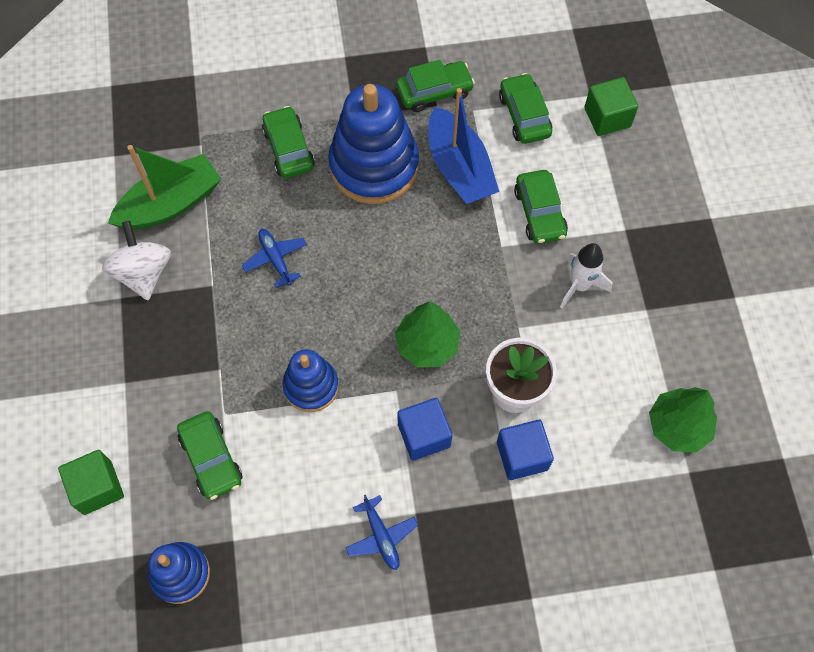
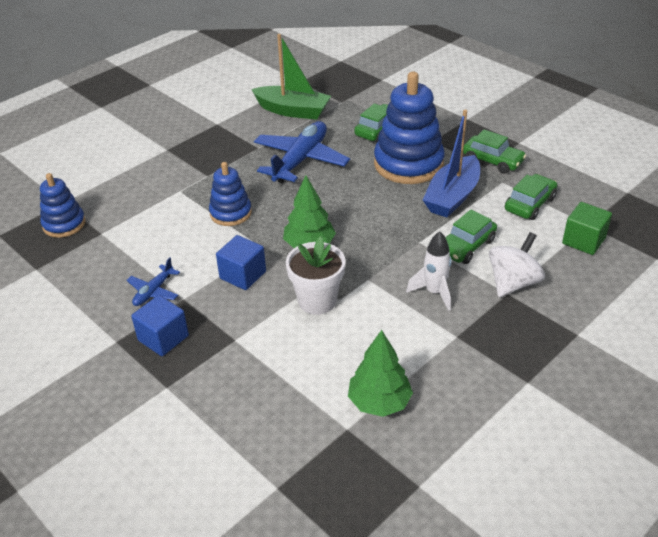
camera: 55 degrees right, 25 degrees down
green cube [58,450,124,515] -> none
white spinning top [102,221,171,300] -> white spinning top moved to [489,232,545,297]
green car [177,411,243,500] -> none
blue plane [242,229,307,288] -> blue plane [254,121,350,183], size x2.05
blue cube [497,420,554,480] -> blue cube moved to [131,295,189,356]

